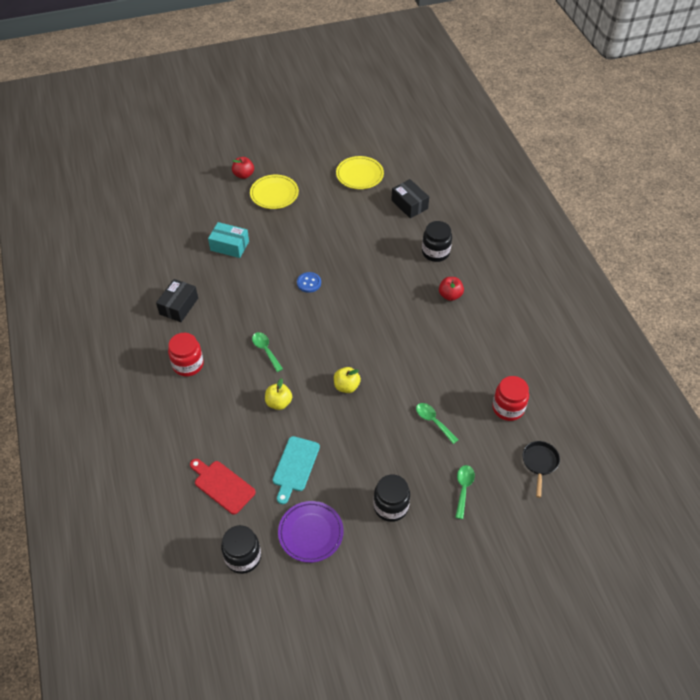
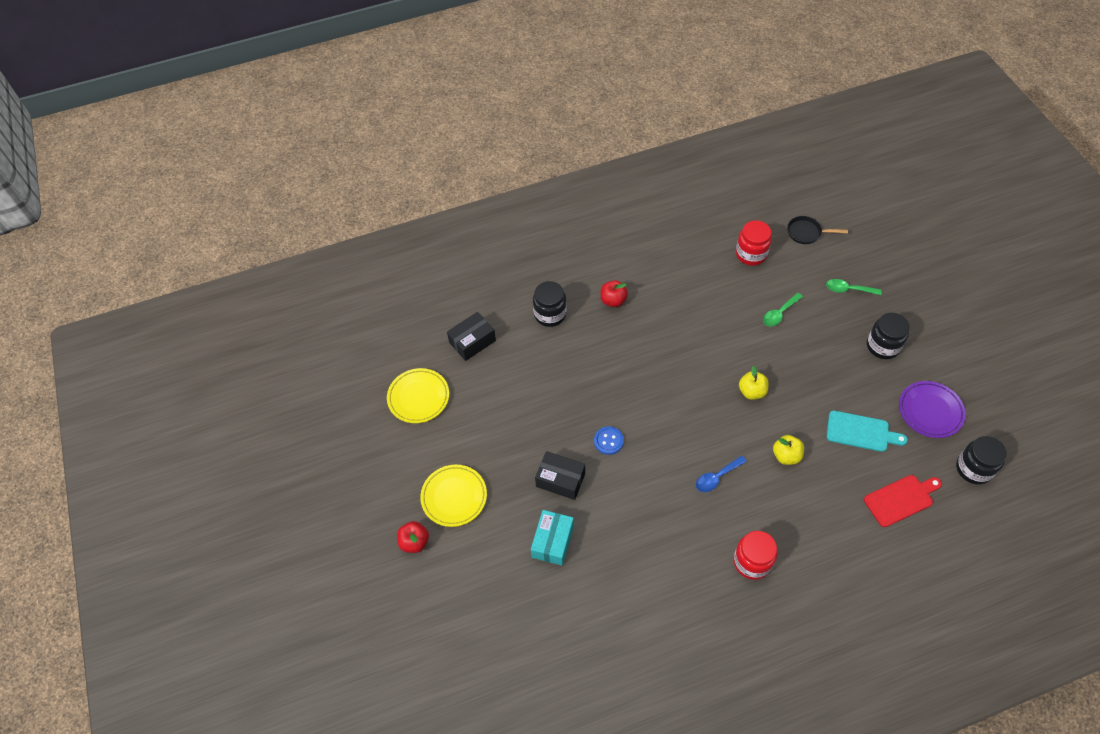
camera: 90 degrees left, 5 degrees up
black box [156,279,198,322] -> black box moved to [535,451,585,500]
red cutting board [190,459,256,514] -> red cutting board turned 150 degrees counterclockwise [864,475,942,527]
green spoon [252,332,283,372] -> blue spoon [696,456,747,492]

